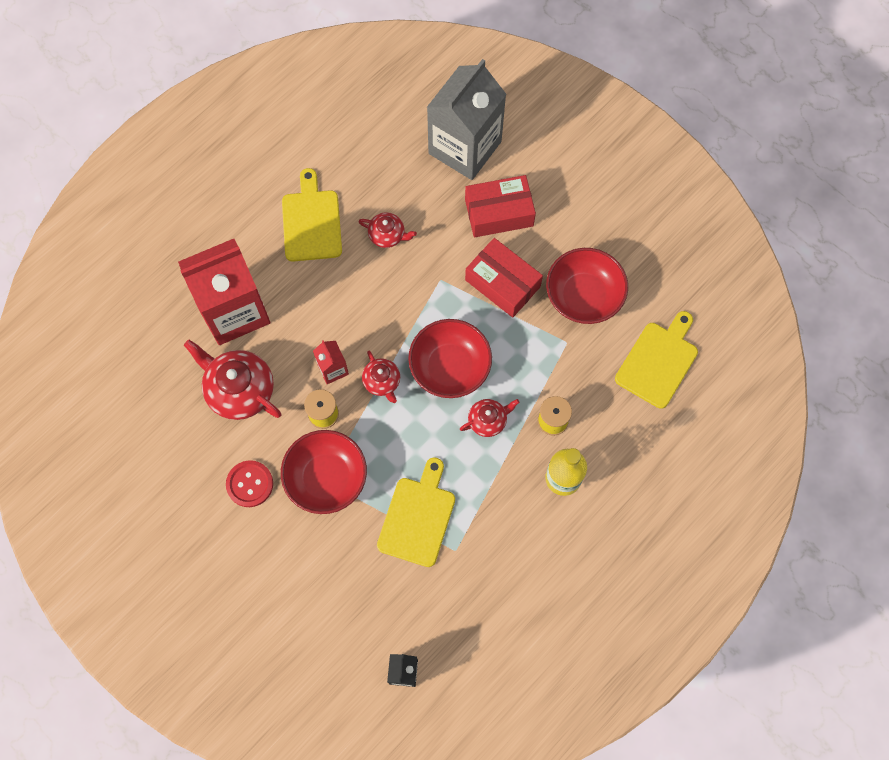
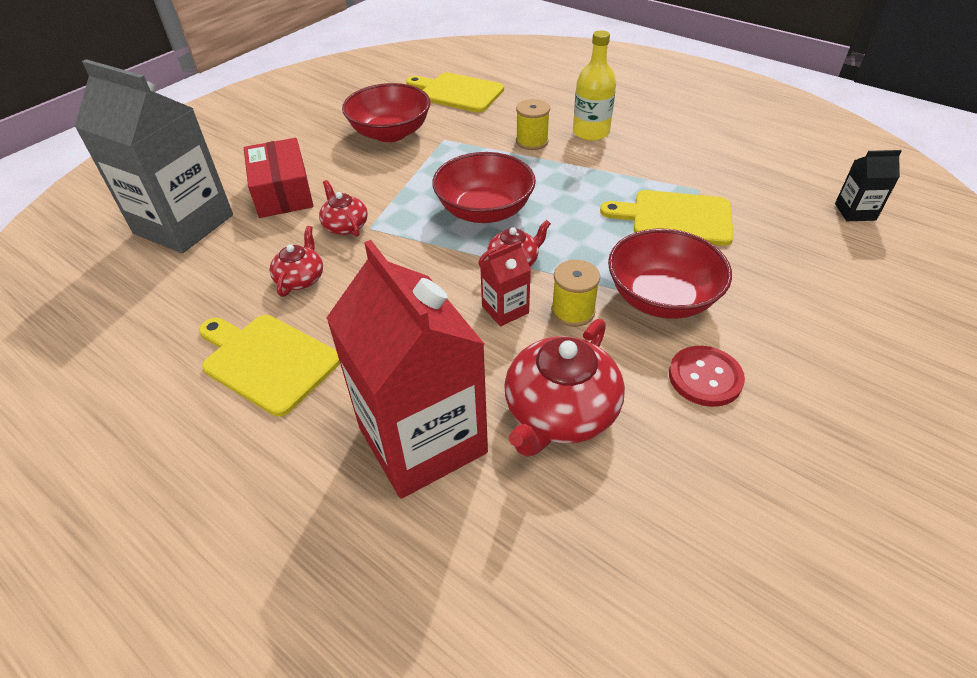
camera: 95 degrees left, 25 degrees down
yellow cutting board [282,168,342,262] -> yellow cutting board turned 45 degrees clockwise [199,315,340,417]
red teapot [460,399,520,437] -> red teapot moved to [319,180,368,237]
red box [465,238,543,318] -> none

